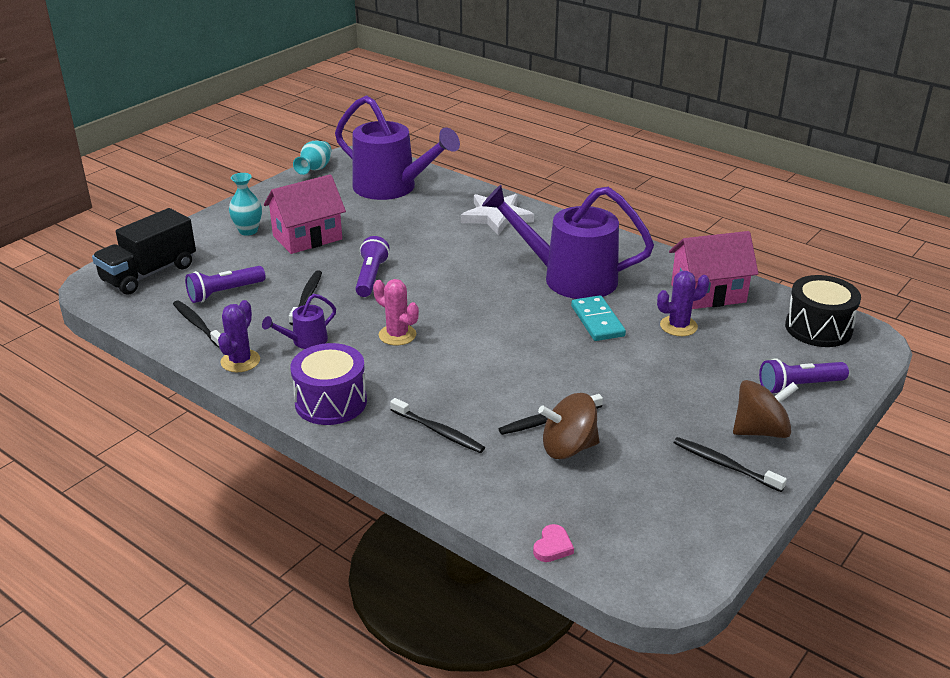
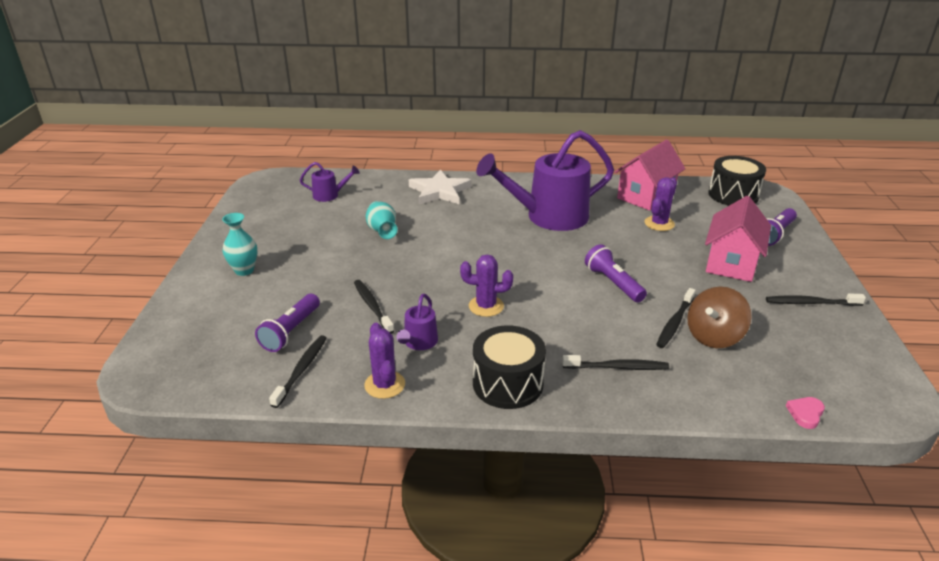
camera: 35 degrees left, 0 degrees up
black truck [92,208,196,295] -> none
black toothbrush [173,300,220,348] -> black toothbrush turned 90 degrees clockwise [269,335,327,408]
pink house [264,174,346,254] -> pink house moved to [705,196,771,282]
purple drum [291,343,367,425] -> black drum [473,325,546,409]
turquoise vase [293,141,331,175] -> turquoise vase moved to [366,201,398,239]
purple watering can [335,95,460,200] -> purple watering can [300,162,360,202], size x0.44
purple flashlight [355,236,390,297] -> purple flashlight moved to [585,244,647,302]
pink cactus [373,279,419,345] -> purple cactus [460,254,513,317]
pink heart [533,524,574,562] -> pink heart turned 135 degrees counterclockwise [786,397,825,429]
turquoise domino [571,295,626,341] -> none
brown spinning top [733,380,798,438] -> none

